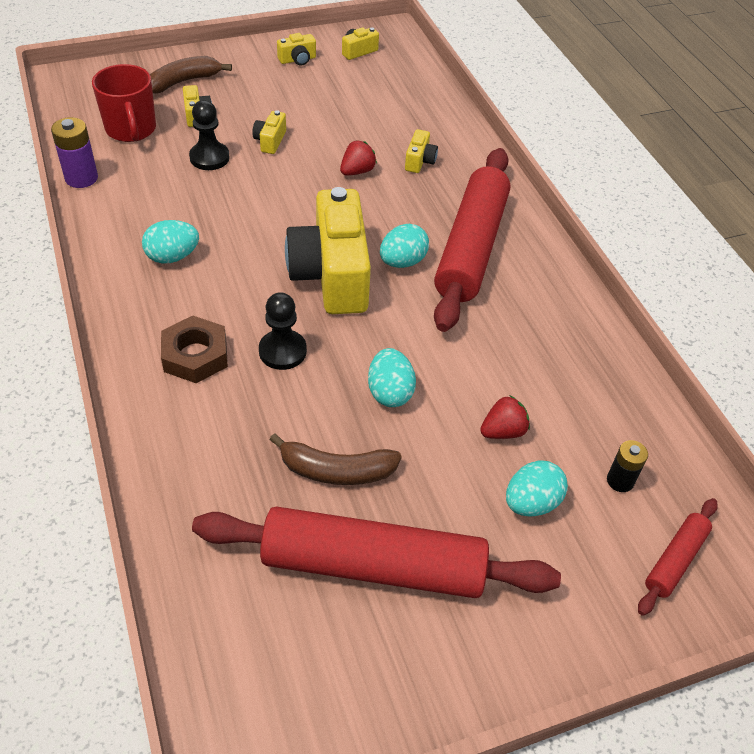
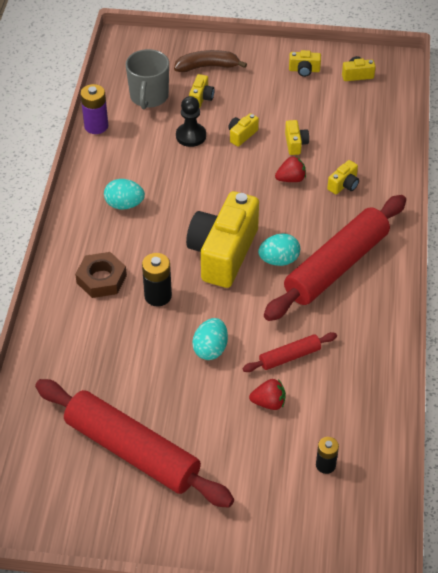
camera: 30 degrees right, 0 degrees up
red mug [92,64,156,142] -> grey mug [126,49,169,109]
black pawn [259,292,307,370] -> black battery [142,253,172,306]
brown banana [270,433,402,485] -> none
turquoise egg [506,460,568,517] -> none
red rolling pin [638,498,718,616] -> red rolling pin moved to [243,332,337,372]
none -> yellow camera [285,120,309,155]

